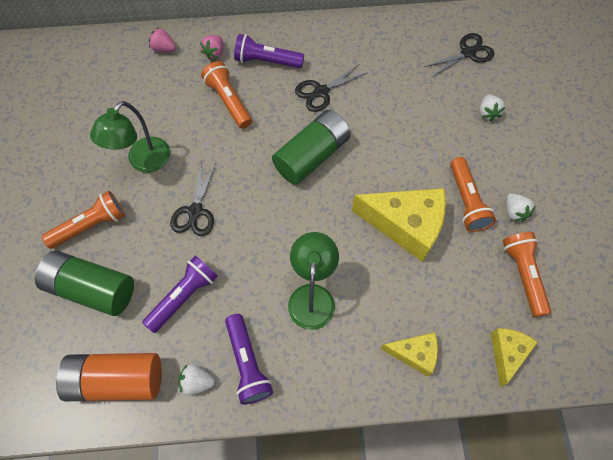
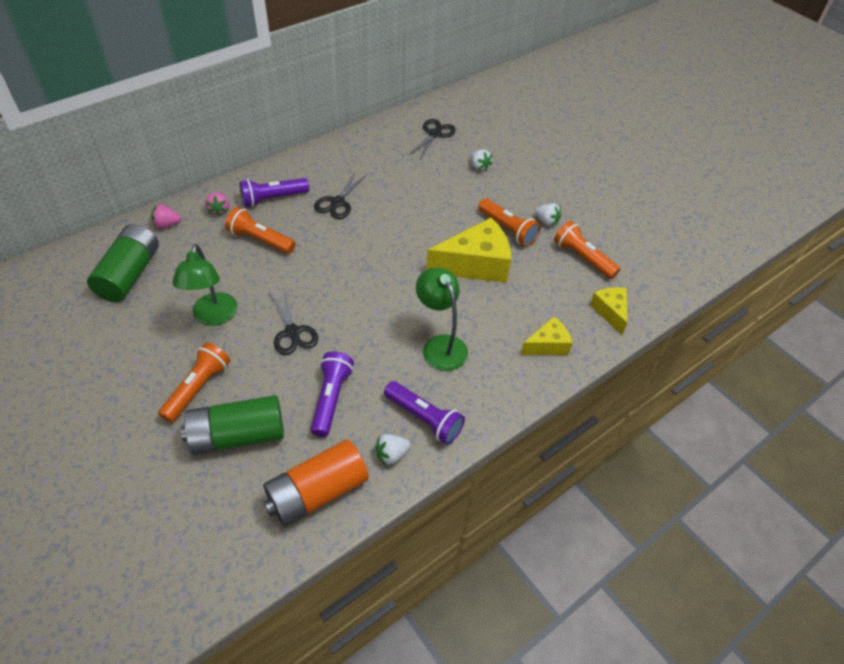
camera: 35 degrees left, 15 degrees down
green battery [272,110,350,185] -> green battery moved to [87,224,159,302]

